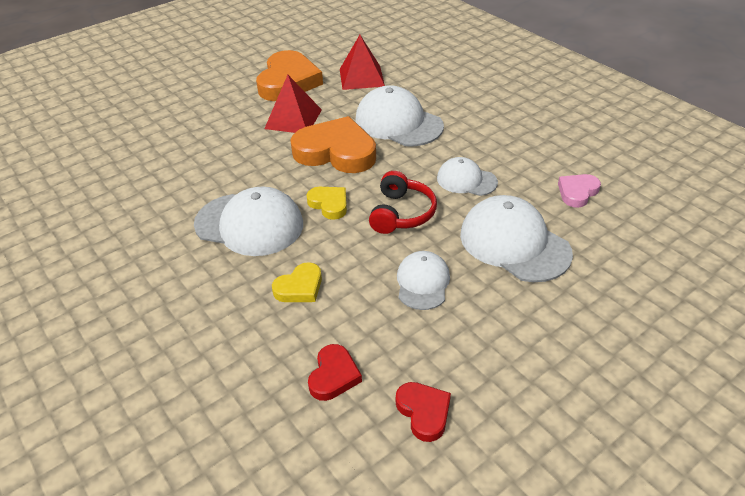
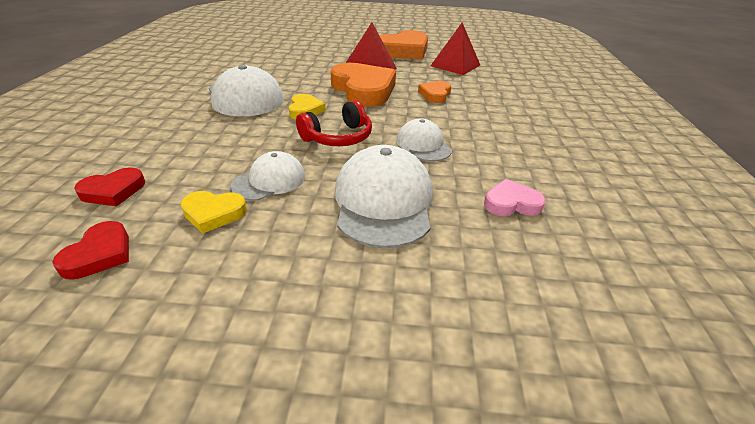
camera: 40 degrees right, 5 degrees down
yellow heart [272,262,322,302] -> yellow heart moved to [181,191,247,234]
white cap [355,85,444,146] -> orange heart [418,81,451,103]

